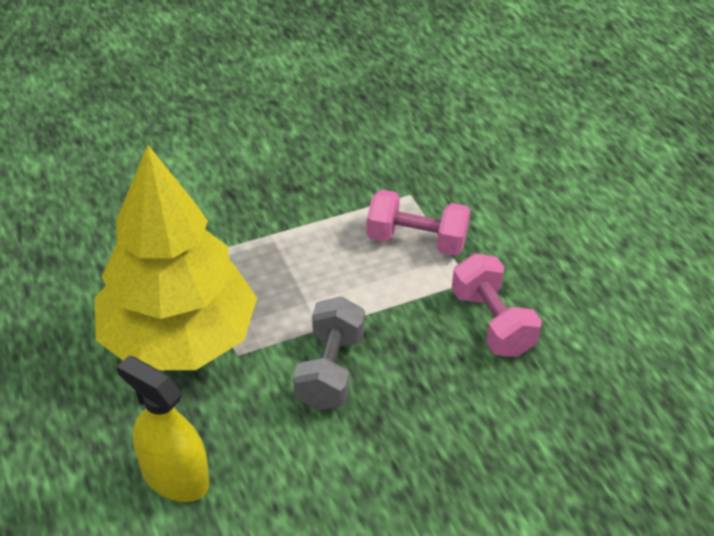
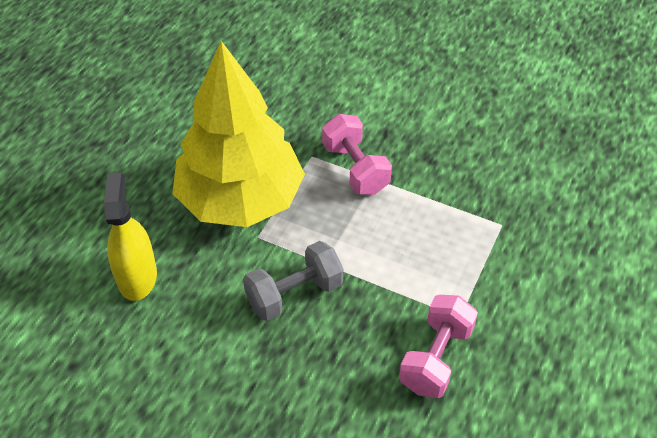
camera: 50 degrees right, 5 degrees up
pink dumbbell [366,190,470,256] -> pink dumbbell moved to [322,114,392,195]

